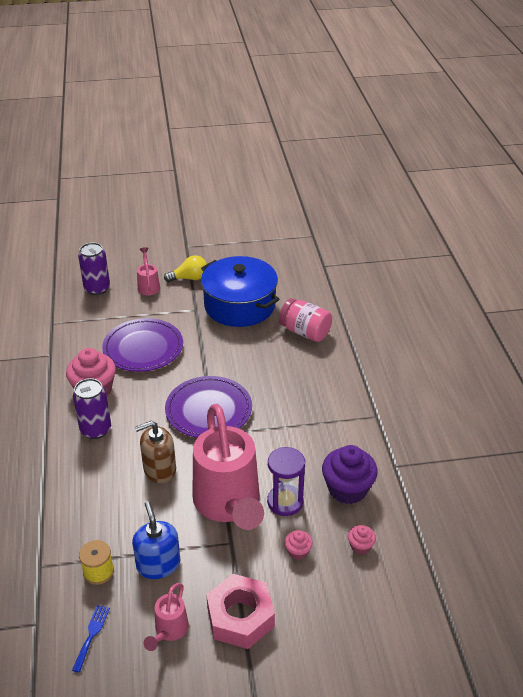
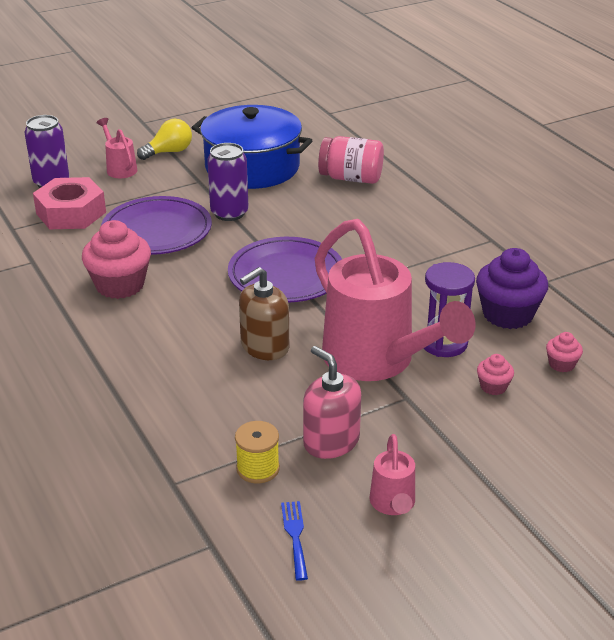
camera: 20 degrees left, 5 degrees down
purple can [73,378,111,439] -> purple can moved to [207,143,249,221]
blue soap dispenser [132,501,180,579] -> pink soap dispenser [303,346,361,459]
pink nut [206,574,275,649] -> pink nut moved to [33,177,106,229]

